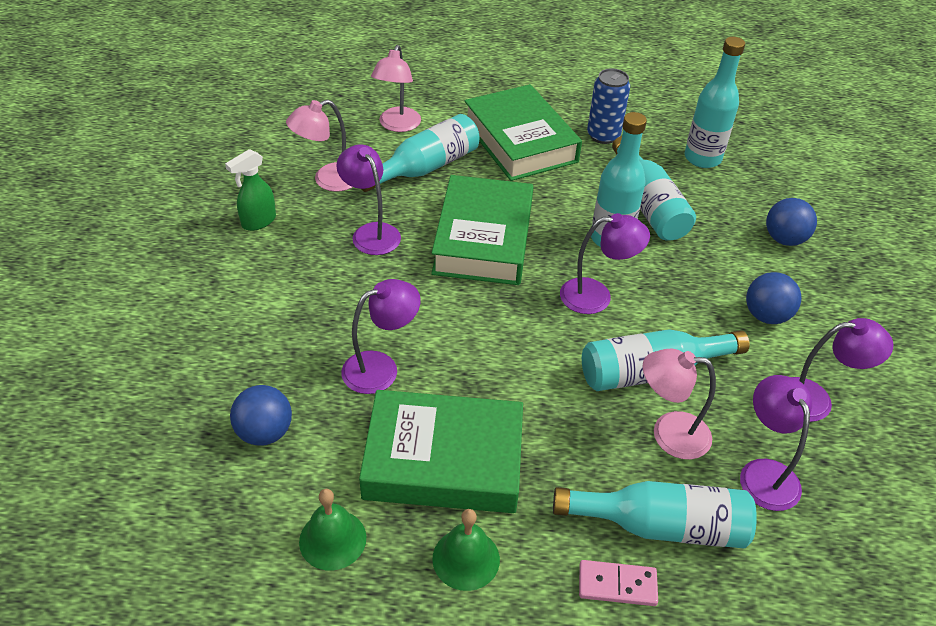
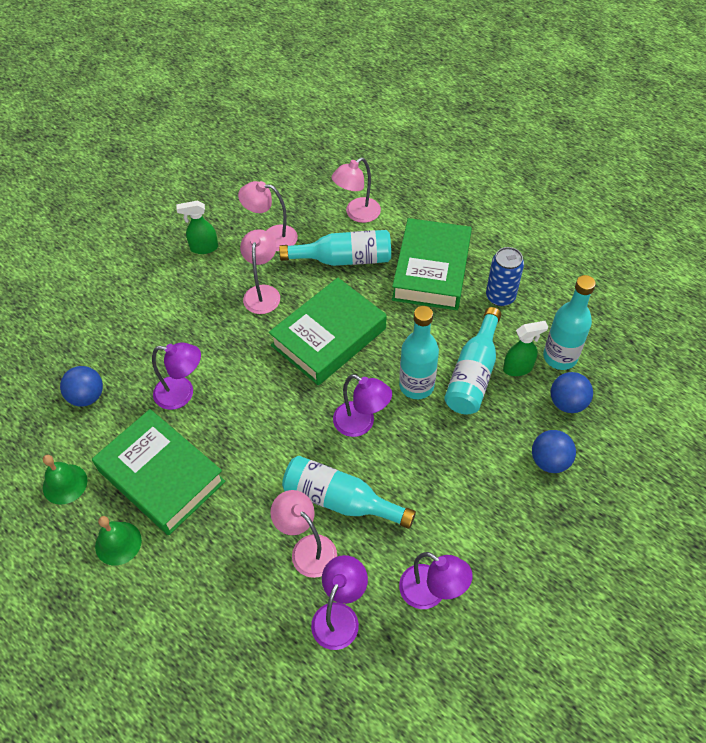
camera: 40 degrees right, 10 degrees up
purple lamp [336,144,401,255] -> pink lamp [240,229,280,314]
turquoise bottle [553,481,757,548] -> none
pink domino [579,560,658,606] -> none
blue ball [746,272,801,324] -> blue ball moved to [551,372,593,413]
none -> green spray bottle [503,321,548,376]

